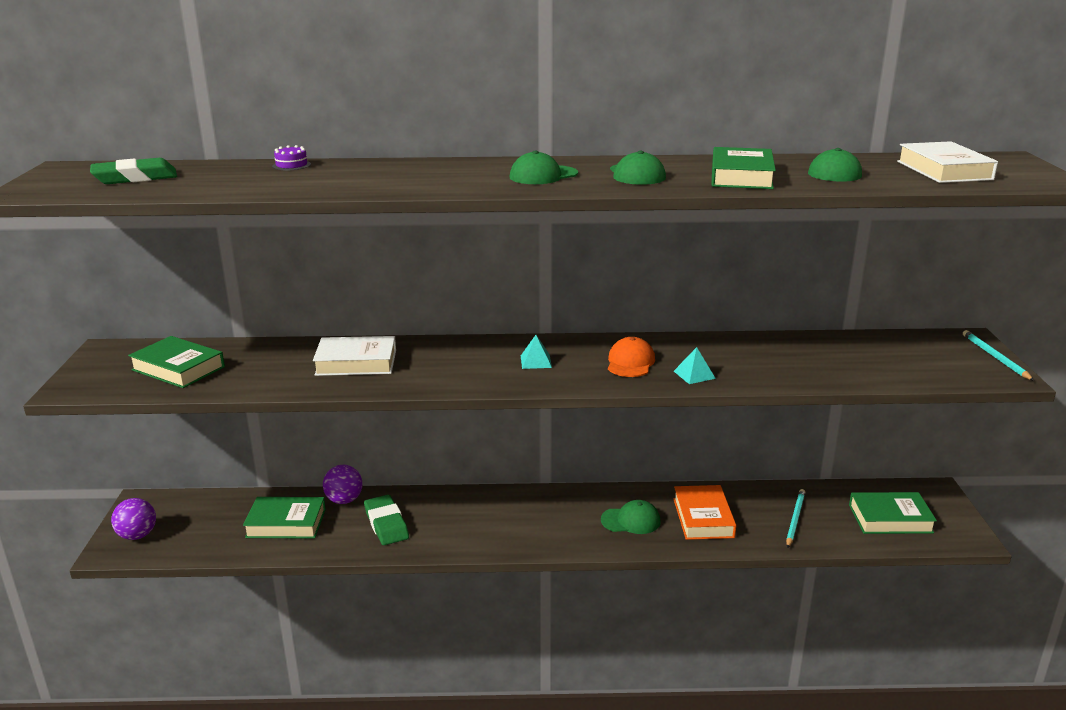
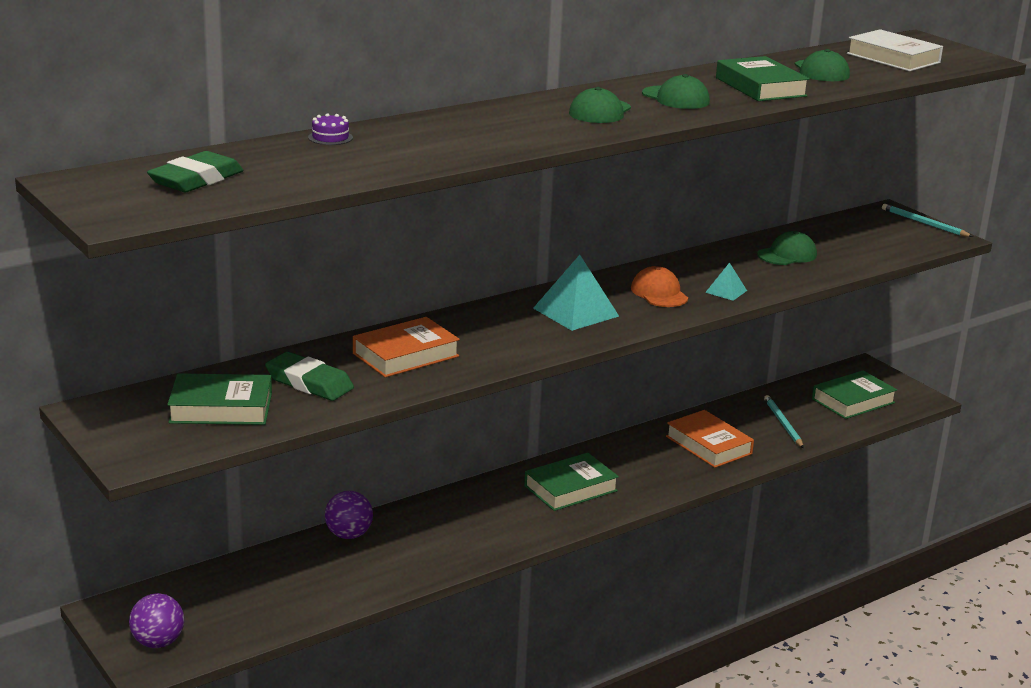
camera: 35 degrees left, 0 degrees up
green book [243,497,326,539] -> green book moved to [524,453,619,511]
white book [313,336,396,376] -> orange book [353,317,460,377]
green eraser [364,495,409,545] -> green eraser moved to [265,352,354,401]
turquoise pyramid [521,335,552,369] -> turquoise pyramid [533,255,619,331], size x1.90
green cap [601,500,661,534] -> green cap moved to [757,231,817,265]

